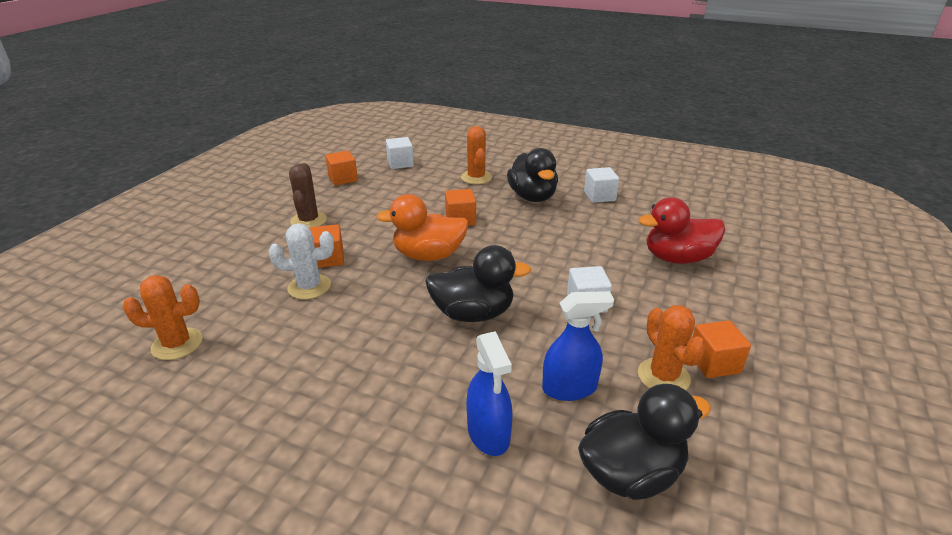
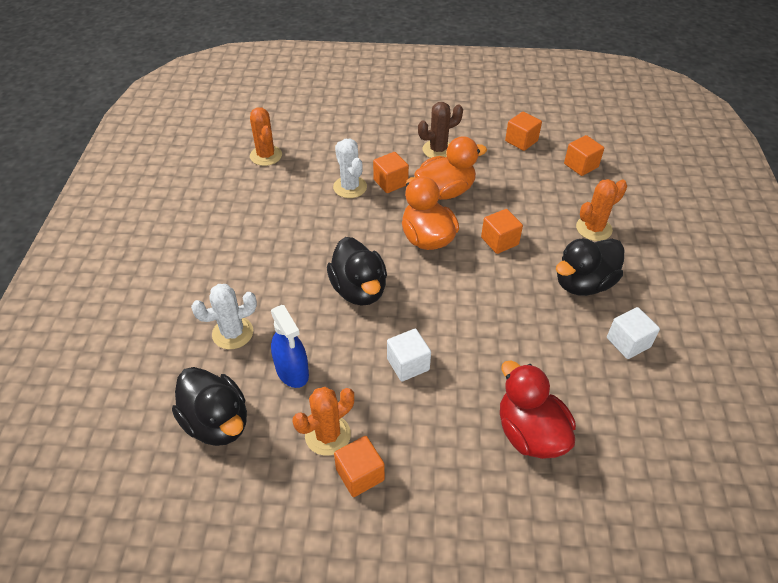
camera: 70 degrees right, 15 degrees up
white cube [386,137,414,169] -> orange cube [564,135,604,176]
blue spray bottle [466,331,512,456] -> white cactus [191,284,257,349]
none -> orange duck [414,136,487,200]

